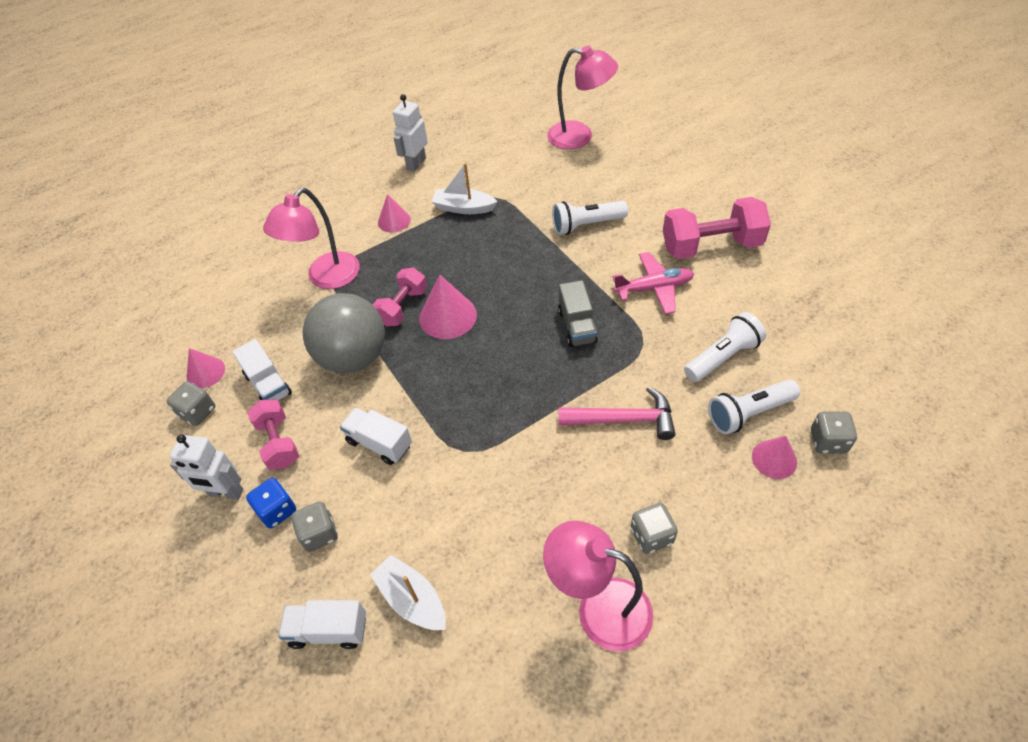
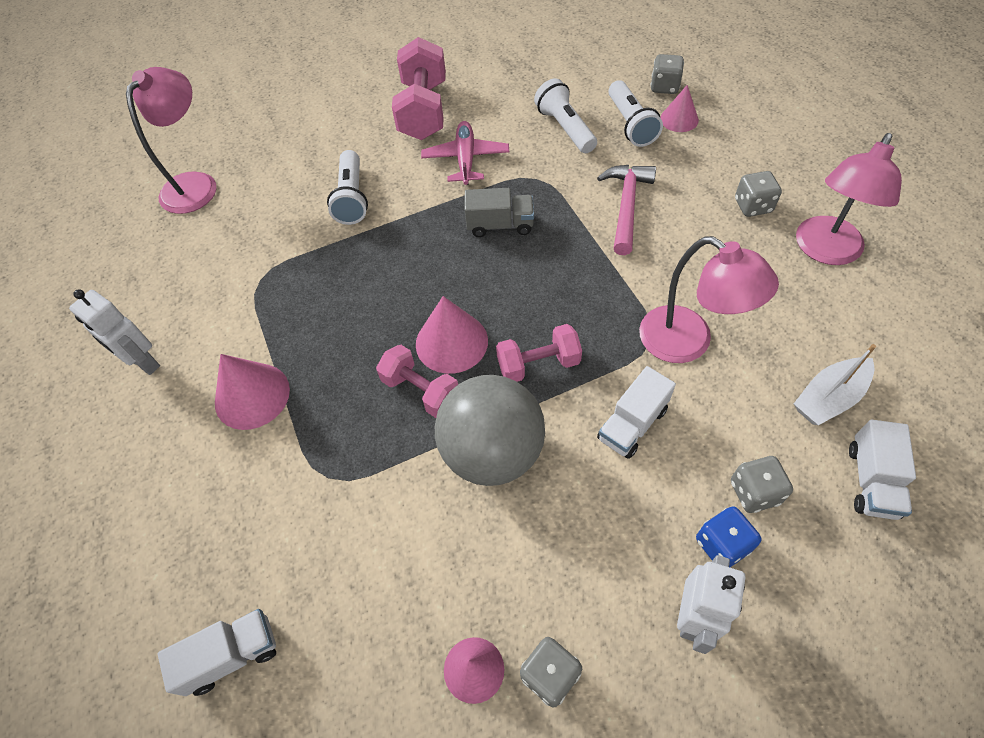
camera: 80 degrees left, 5 degrees up
white truck [232,339,292,401] -> white truck moved to [158,609,276,696]
pink dumbbell [247,399,299,470] -> pink dumbbell moved to [496,324,582,382]
pink lamp [263,188,360,289] -> pink lamp moved to [639,236,779,363]
pink cone [378,194,411,233] -> pink cone [215,354,290,430], size x1.57
white boat [431,163,497,214] -> none

